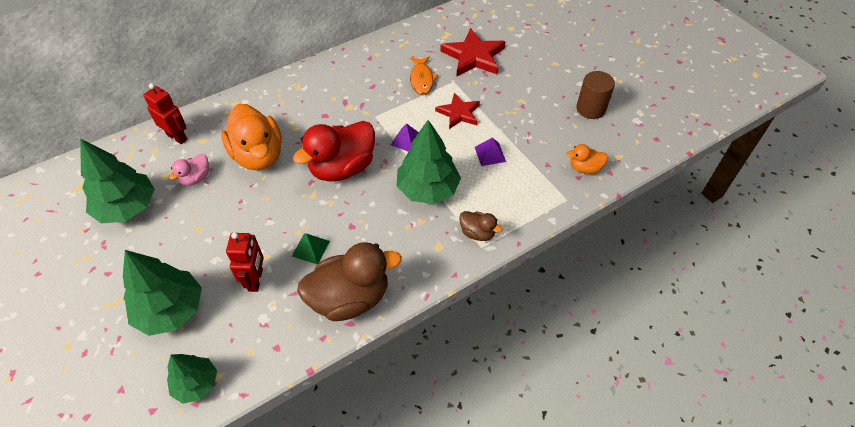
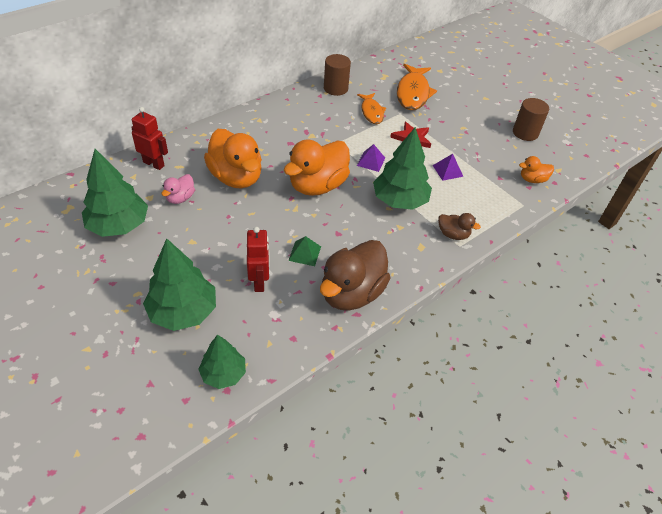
camera: 10 degrees left, 5 degrees down
red duck [293,121,375,181] -> orange duck [284,140,350,196]
brown duck [297,242,402,321] -> brown duck turned 150 degrees clockwise [320,240,391,311]
red star [440,28,506,77] -> orange fish [397,64,437,110]
none -> brown cylinder [324,54,351,96]

